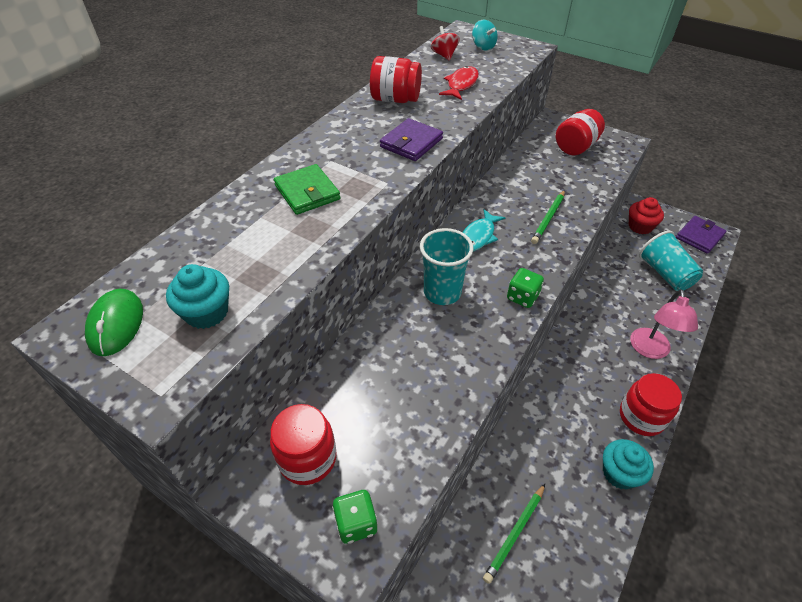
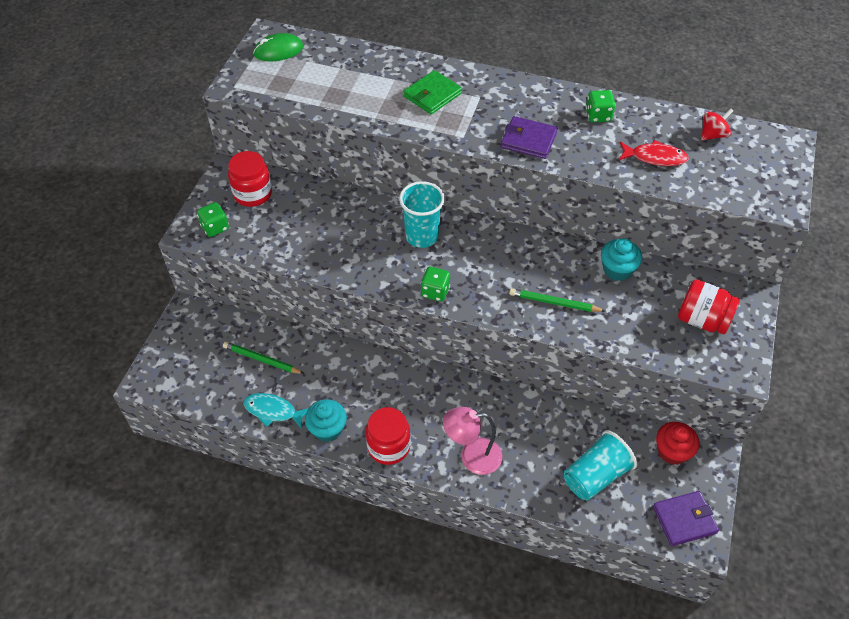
camera: 75 degrees right, 5 degrees up
turquoise cupcake [166,264,229,329] -> turquoise cupcake moved to [601,238,642,281]
red jar [370,56,422,103] -> green dice [586,90,616,122]
turquoise fish [462,209,505,252] -> turquoise fish moved to [243,393,309,429]
turquoise spinning top [472,20,498,51] -> none
purple wallet [676,216,726,254] -> purple wallet turned 45 degrees counterclockwise [653,491,719,546]

